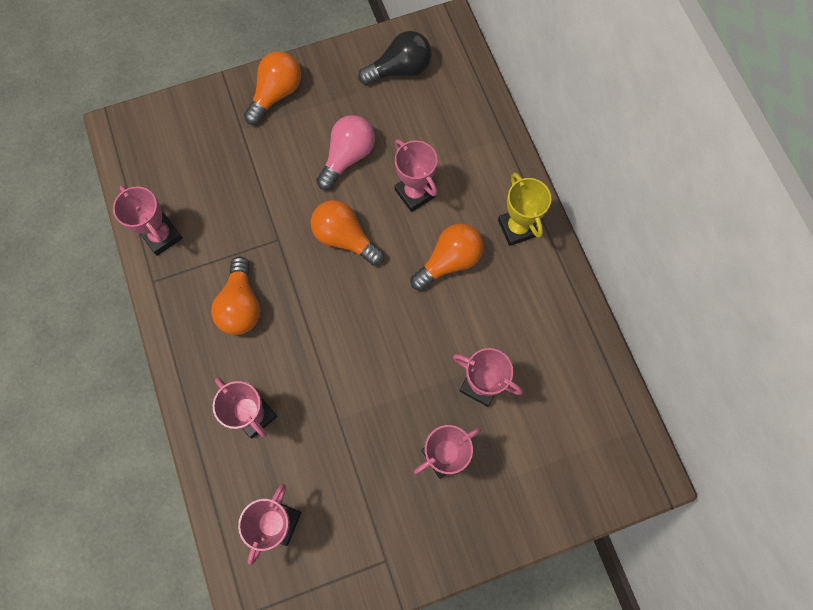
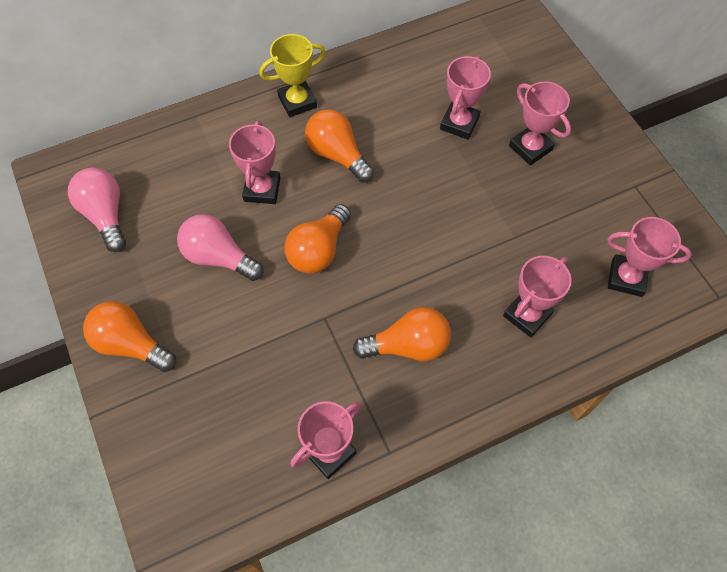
camera: 95 degrees left, 10 degrees down
black light bulb [358,31,432,85] -> pink light bulb [68,168,126,252]
pink trophy [394,139,437,212] -> pink trophy turned 45 degrees counterclockwise [229,121,280,204]

